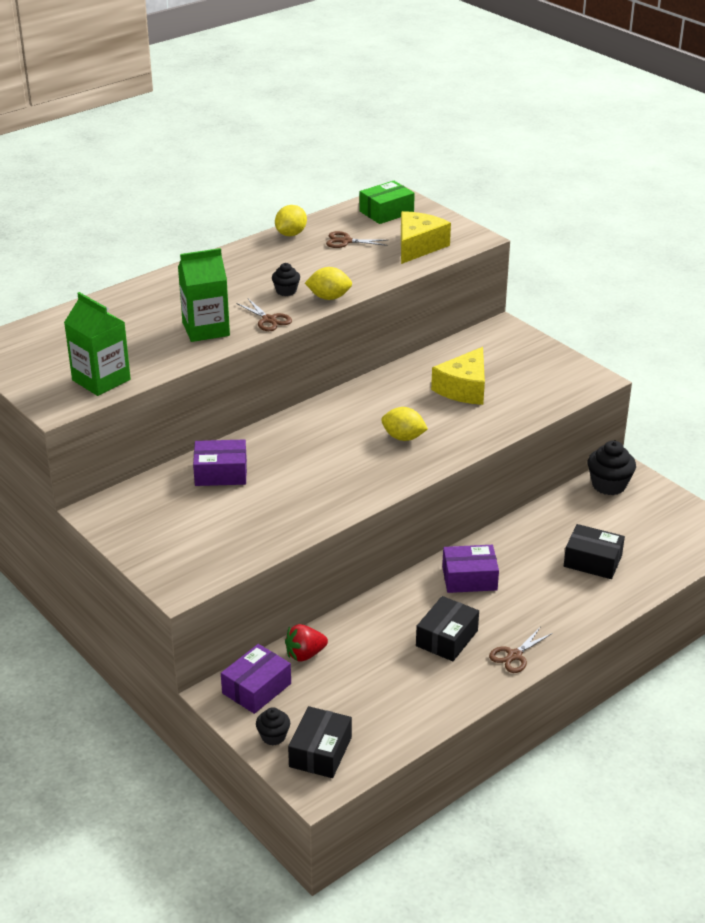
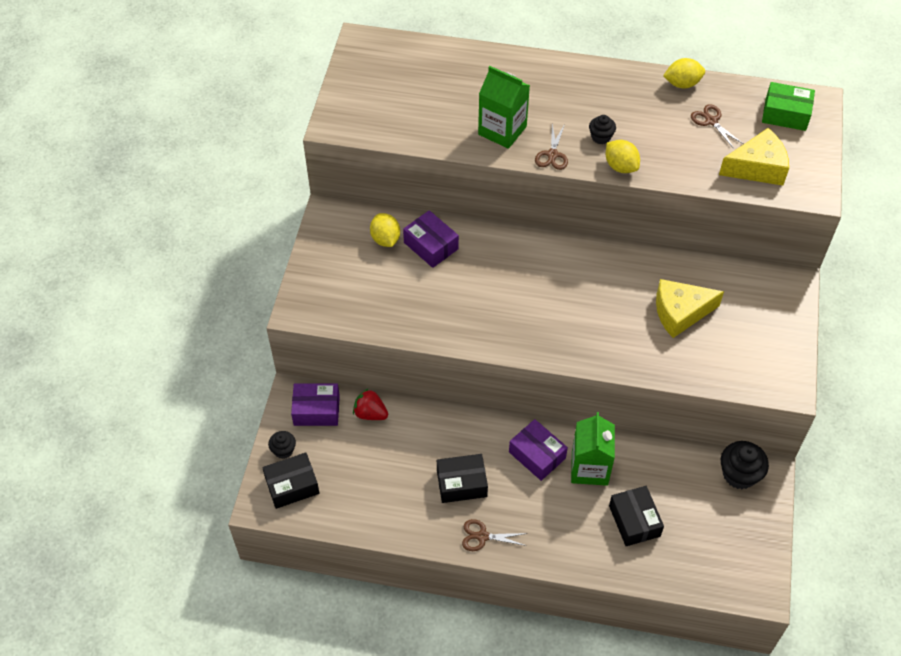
camera: 50 degrees right, 20 degrees up
green carton [64,292,131,396] -> green carton moved to [571,412,615,486]
yellow lemon [381,407,428,441] -> yellow lemon moved to [370,213,400,247]

